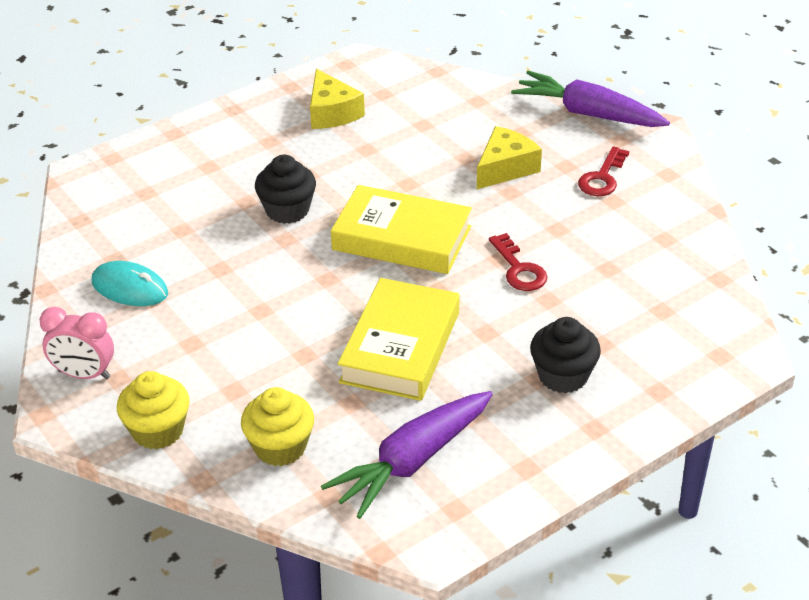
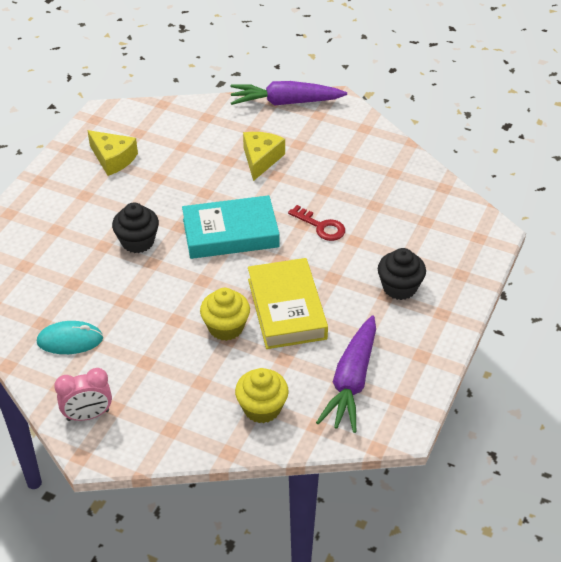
camera: 30 degrees left, 5 degrees up
yellow cupcake [117,371,190,449] -> yellow cupcake moved to [200,288,250,341]
yellow book [331,185,472,274] -> turquoise book [182,195,280,259]
red key [578,146,629,196] -> none

